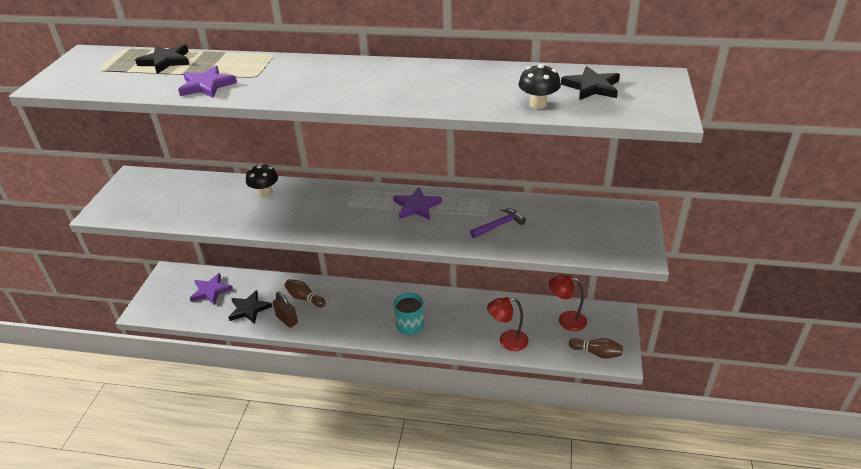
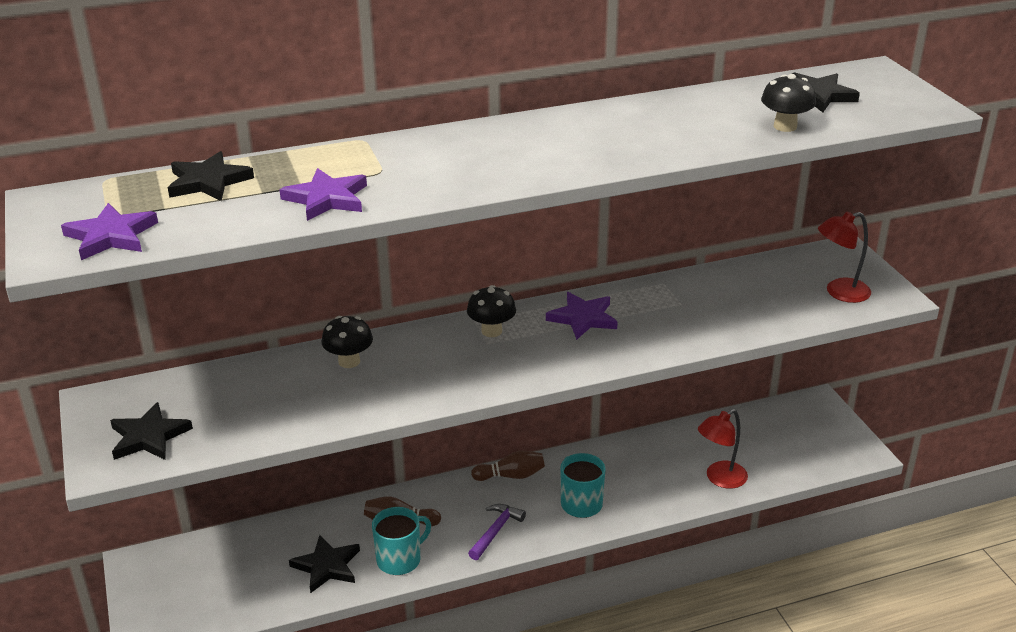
camera: 30 degrees left, 5 degrees down
purple star [190,273,233,305] -> purple star moved to [61,203,158,260]
brown padlock [273,292,298,328] -> turquoise mug [372,507,431,575]
purple hammer [470,208,526,238] -> purple hammer moved to [468,504,526,560]
red lamp [549,275,587,331] -> red lamp moved to [818,212,871,303]
brown bowling pin [569,338,623,359] -> brown bowling pin moved to [471,450,545,481]
none -> black star [110,402,193,460]
none -> black mushroom [467,285,516,337]

